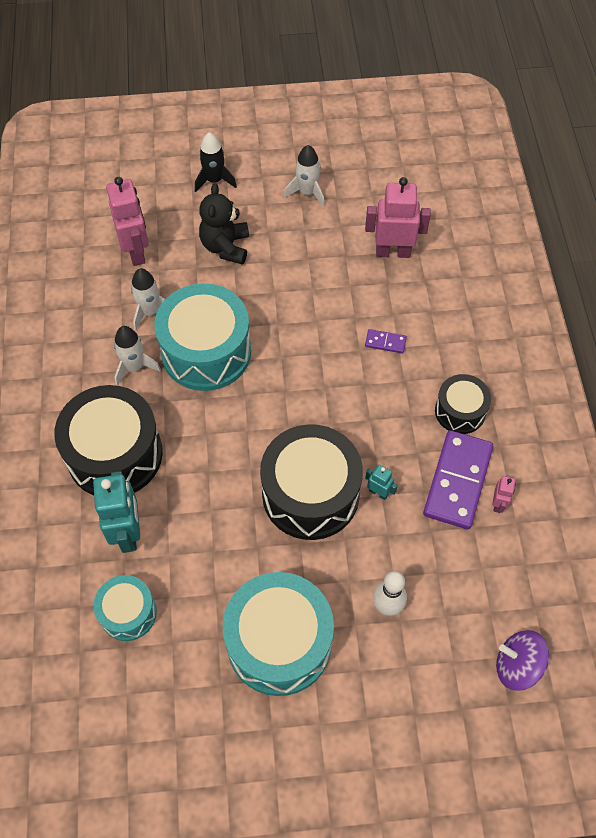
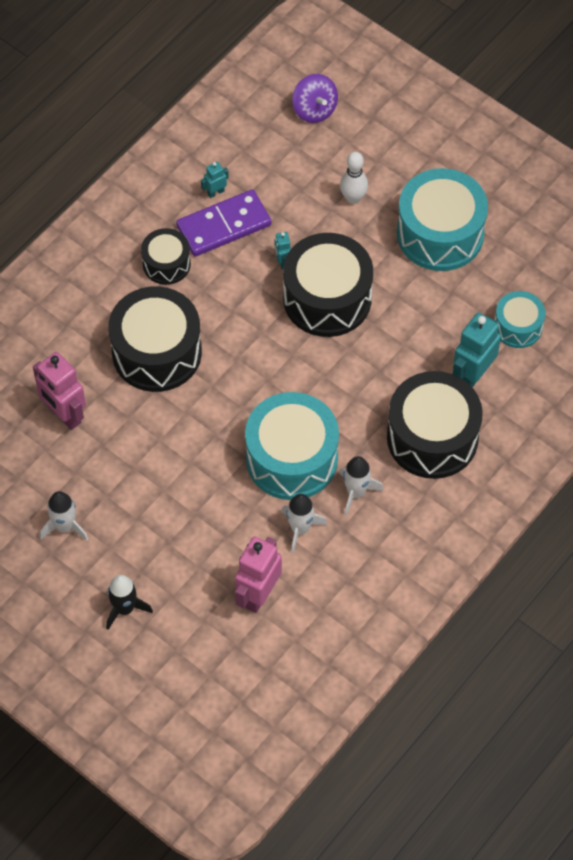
camera: 135 degrees left, 0 degrees up
black teddy bear [199,183,249,265] -> none
purple domino [365,329,407,353] -> black drum [109,286,202,392]
pink robot [492,475,516,513] -> turquoise robot [201,162,229,198]

